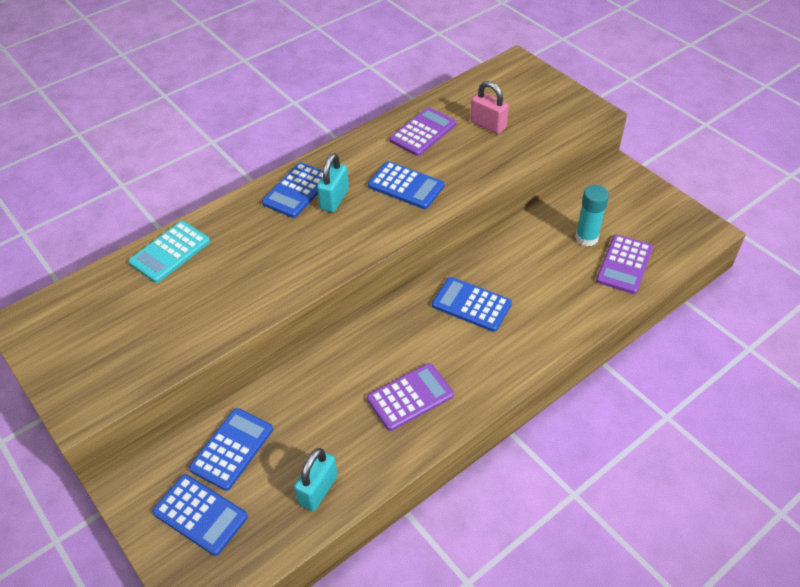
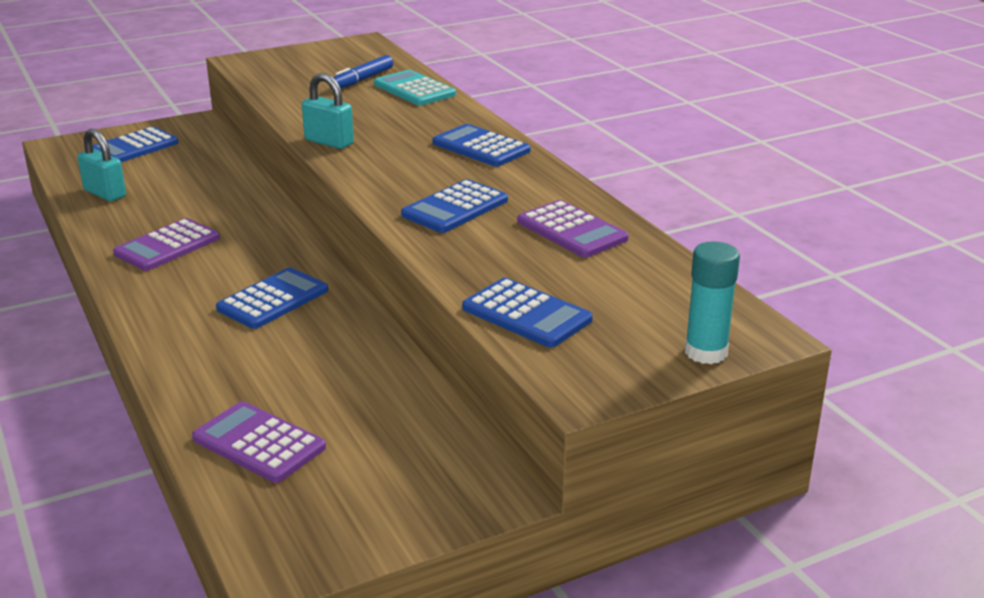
camera: 100 degrees right, 20 degrees down
blue calculator [189,408,273,491] -> blue calculator moved to [462,278,593,348]
turquoise padlock [317,153,349,212] -> turquoise padlock moved to [302,73,354,149]
purple calculator [367,363,454,431] -> purple calculator turned 60 degrees clockwise [113,218,220,271]
pink padlock [470,81,509,134] -> none
turquoise glue stick [575,185,609,246] -> turquoise glue stick moved to [685,242,740,364]
none -> blue marker [329,55,393,89]

